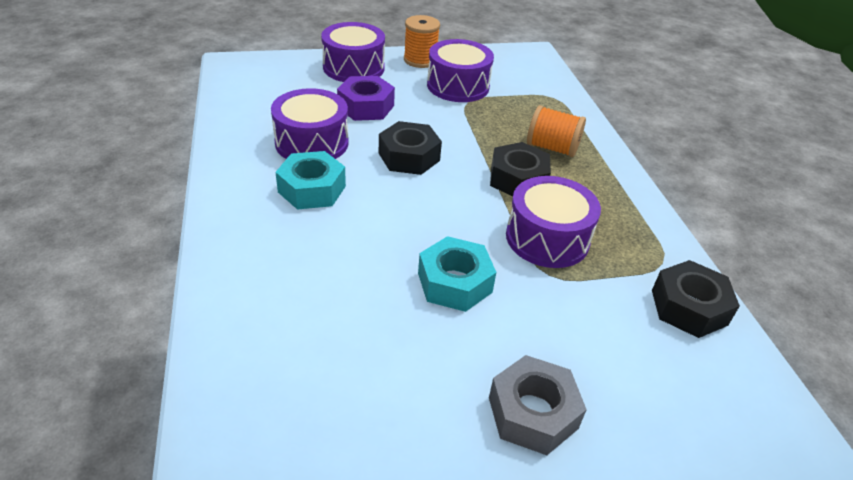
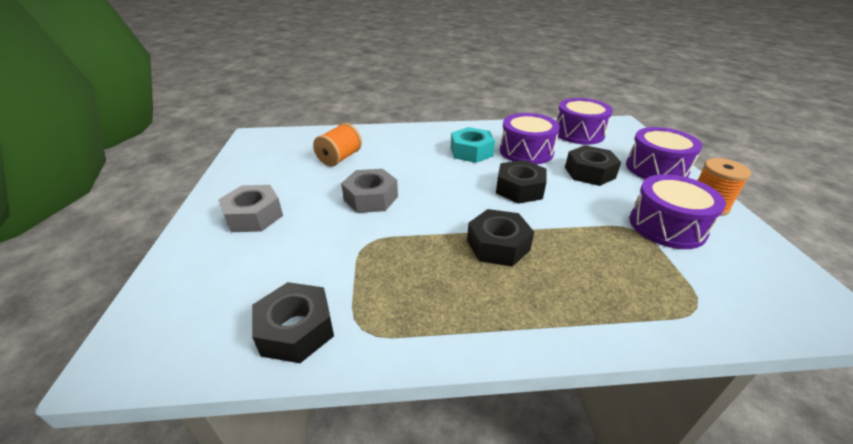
camera: 100 degrees right, 5 degrees down
purple nut [337,76,395,121] -> black nut [565,145,621,186]
turquoise nut [418,236,496,312] -> grey nut [341,169,398,213]
purple drum [506,176,601,268] -> purple drum moved to [556,98,613,145]
orange spool [527,105,586,157] -> orange spool moved to [313,123,362,166]

